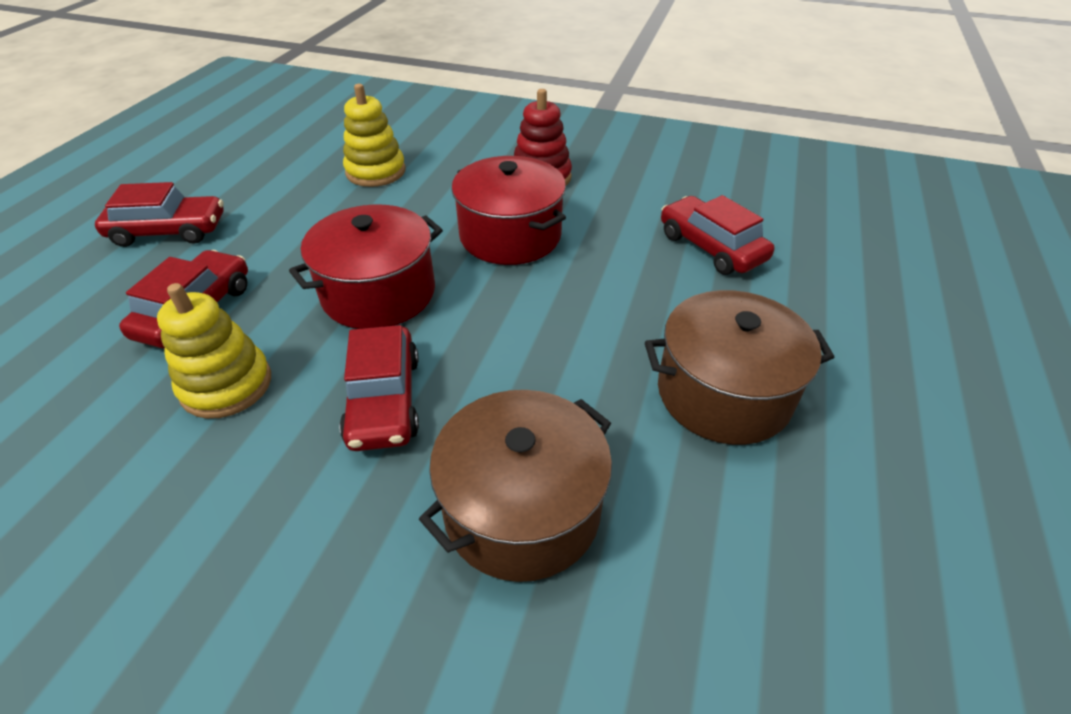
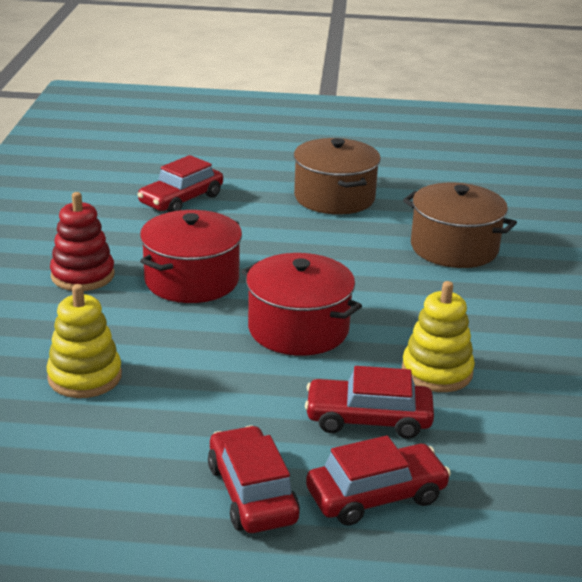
camera: 105 degrees left, 15 degrees down
red car [340,325,419,451] -> red car moved to [306,435,451,526]

